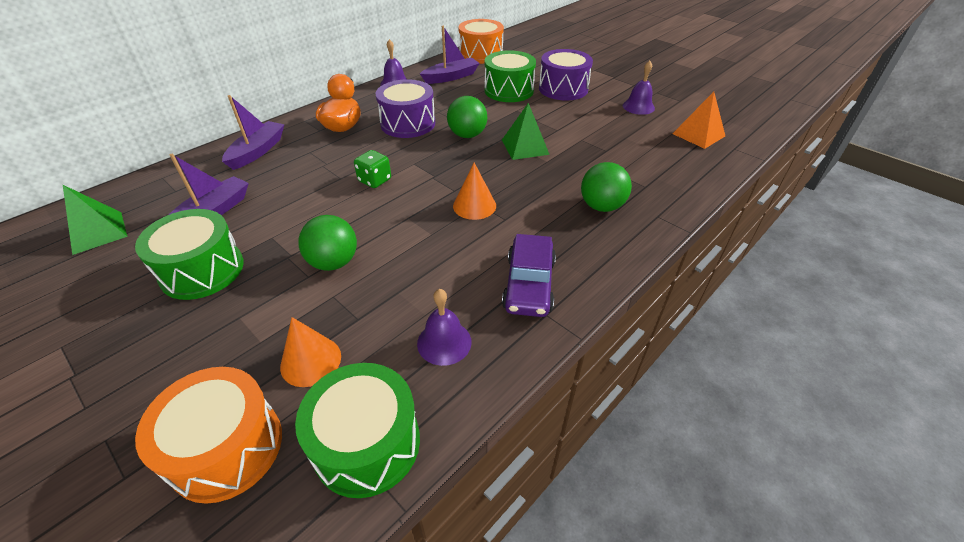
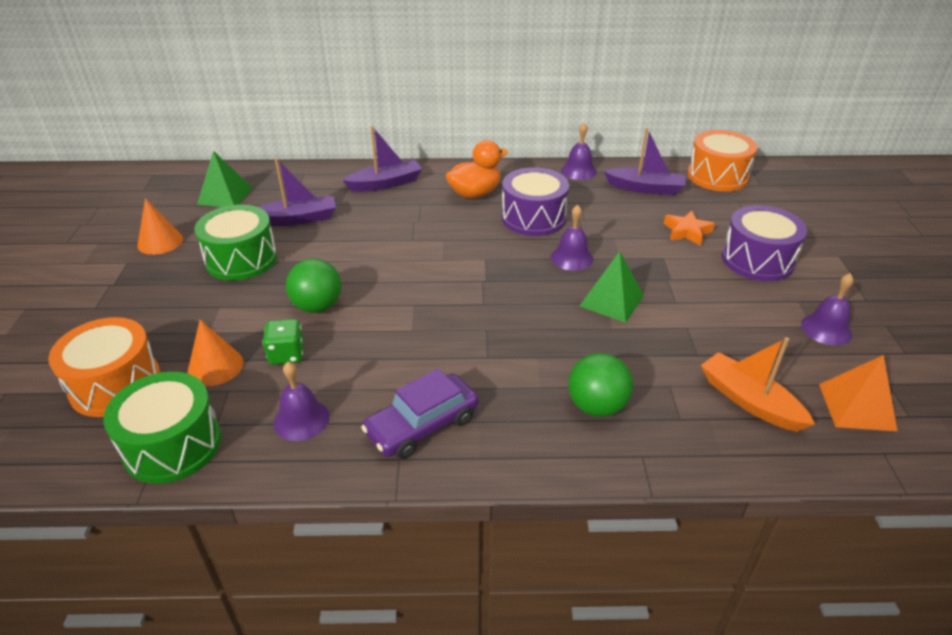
camera: 45 degrees right, 5 degrees down
green dice [354,150,391,188] -> green dice moved to [262,319,304,365]
green ball [447,96,487,138] -> purple bell [551,205,593,271]
orange cone [453,163,496,220] -> orange cone moved to [137,198,183,255]
green drum [484,50,536,102] -> orange star [664,211,715,246]
none -> orange boat [701,337,815,432]

